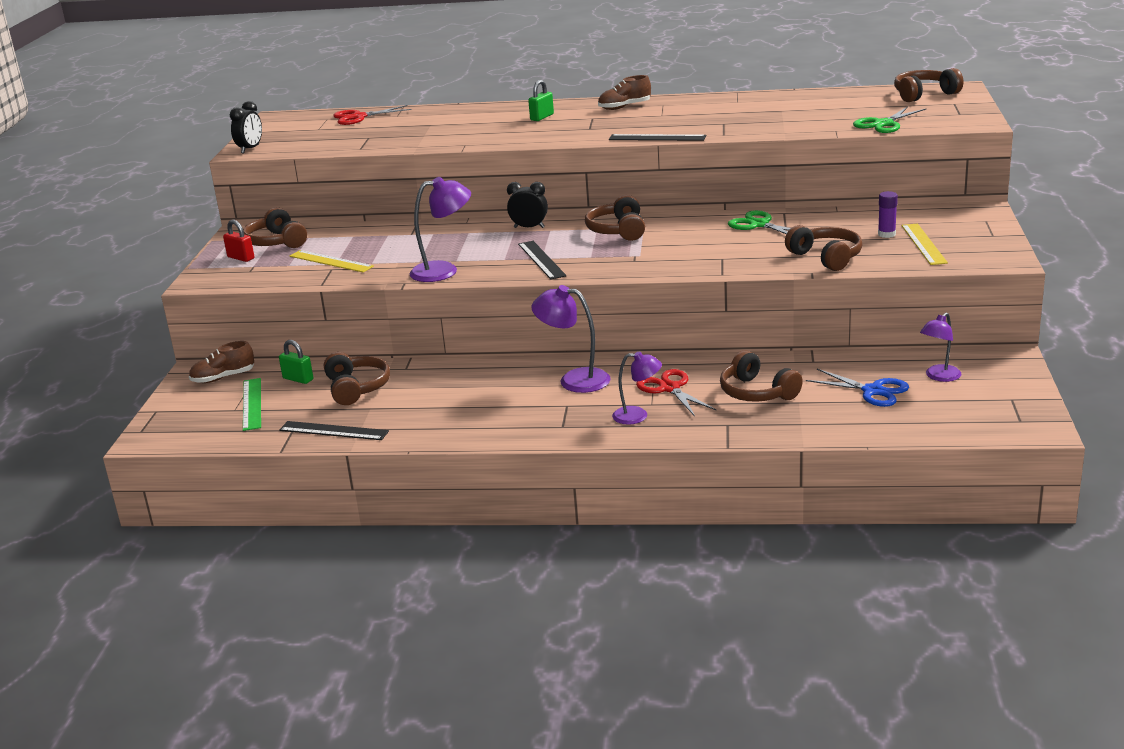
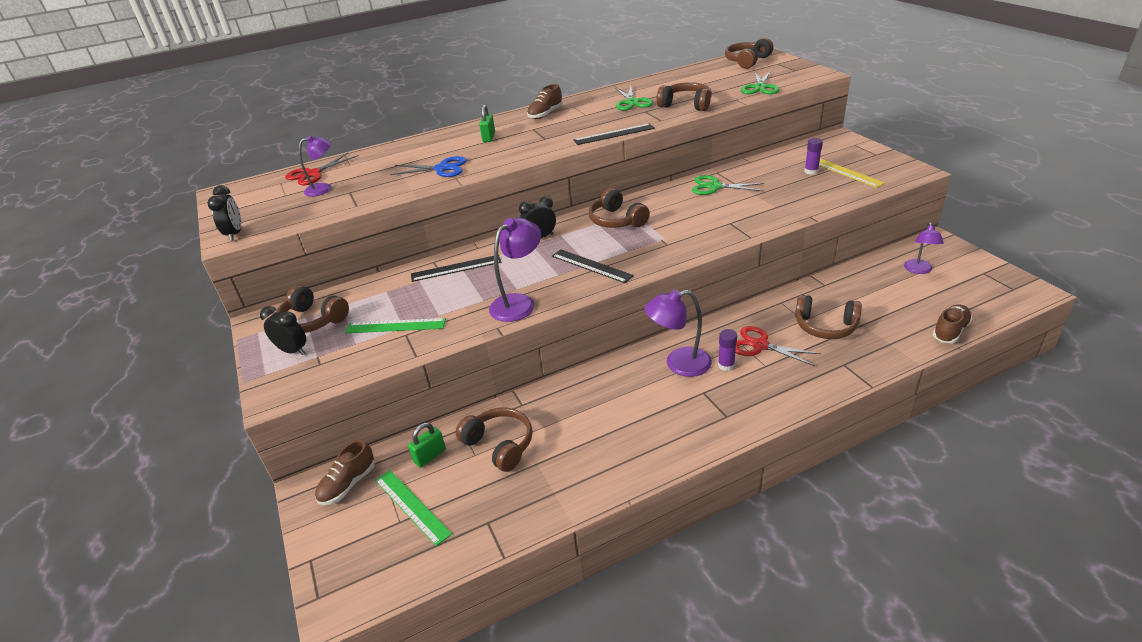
camera: 30 degrees left, 10 degrees up
red padlock [223,220,254,262] -> black clock [260,306,306,355]
green padlock [279,340,313,384] -> green padlock turned 45 degrees counterclockwise [408,422,446,468]
black ruler [279,421,389,440] -> black ruler moved to [411,255,501,282]
yellow ruler [290,250,374,272] -> green ruler [345,318,446,333]
purple lamp [612,351,662,425] -> purple lamp moved to [299,135,331,197]
brown headphones [785,225,862,271] -> brown headphones moved to [657,82,712,111]
blue scissors [806,369,909,407] -> blue scissors moved to [390,156,467,177]
none -> green scissors [615,86,653,111]
none -> purple glue stick [718,329,737,371]
none -> brown shoe [932,304,972,343]

